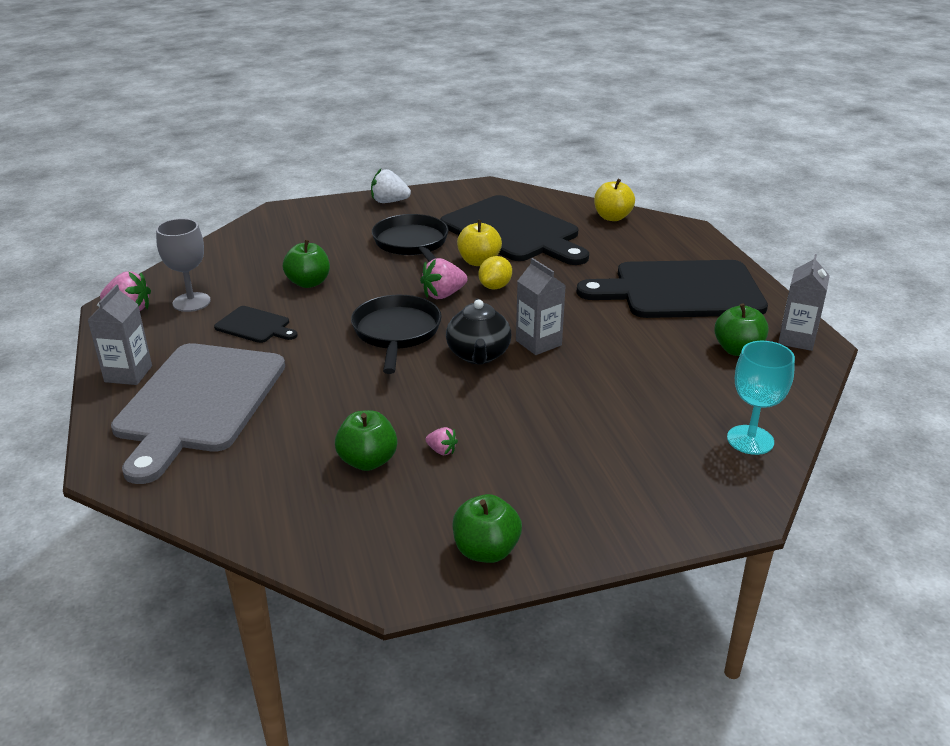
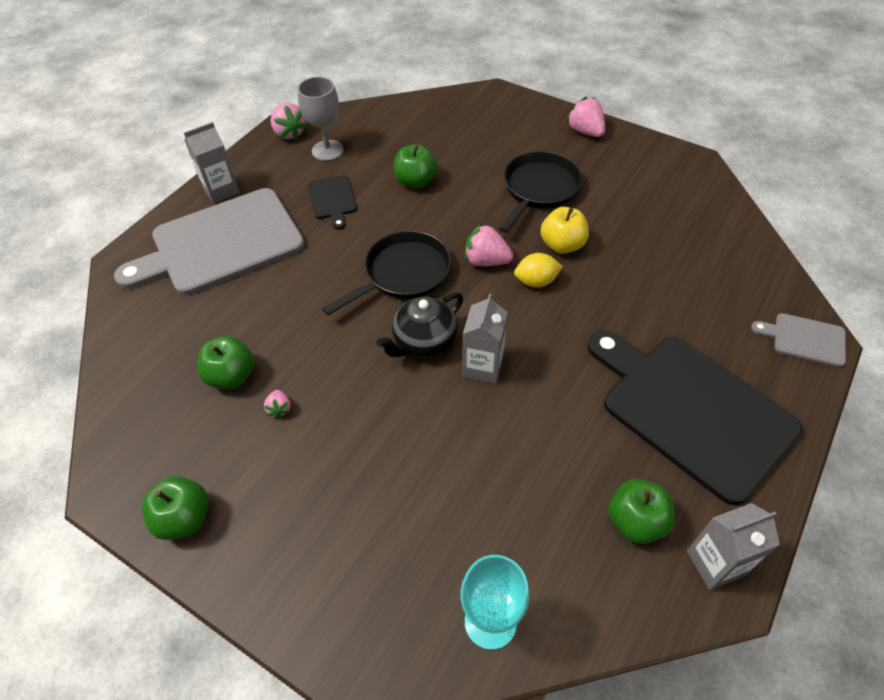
camera: 50 degrees right, 20 degrees up
white strawberry [371,169,411,203] -> pink strawberry [566,96,605,137]
black cutting board [440,195,589,265] -> none
yellow apple [594,179,635,221] -> none
none -> grey cutting board [751,313,846,367]

